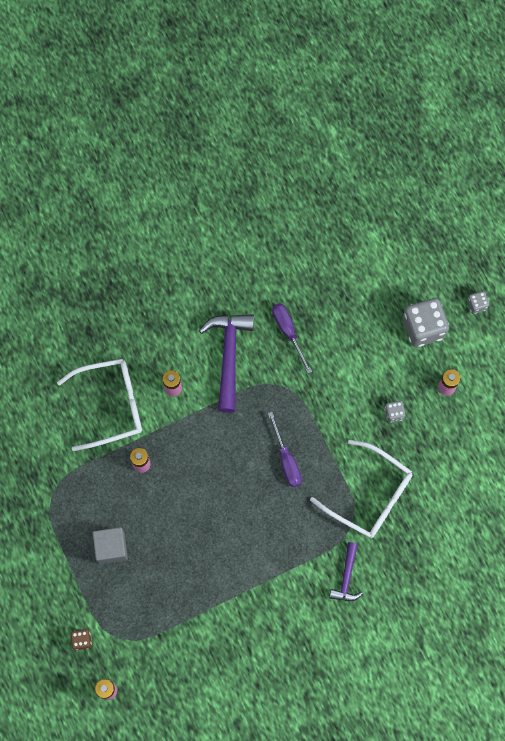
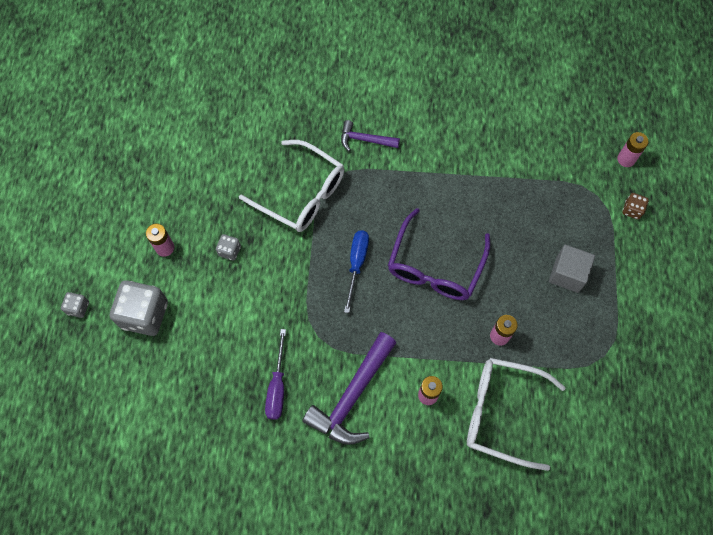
camera: 150 degrees left, 5 degrees down
purple screwdriver [268,412,302,487] -> blue screwdriver [344,230,369,313]
white glasses [310,440,412,538] -> white glasses turned 150 degrees clockwise [239,140,344,232]
purple hammer [329,542,363,601] -> purple hammer turned 120 degrees counterclockwise [341,120,400,151]
none -> purple glasses [388,208,490,300]

